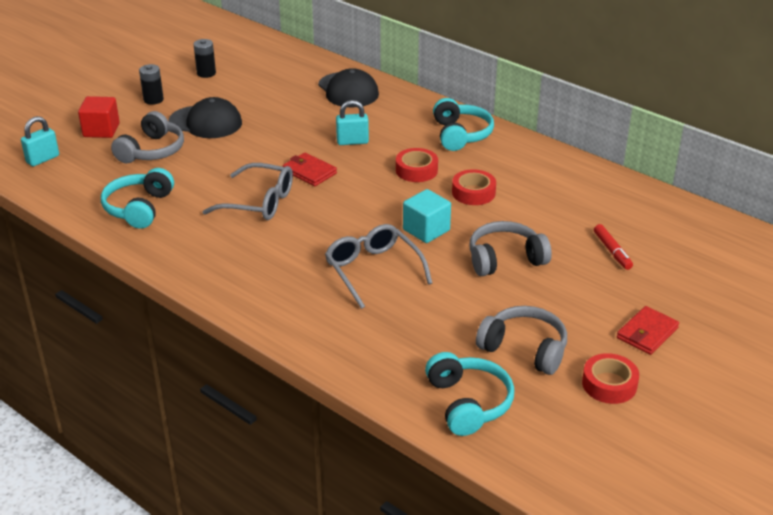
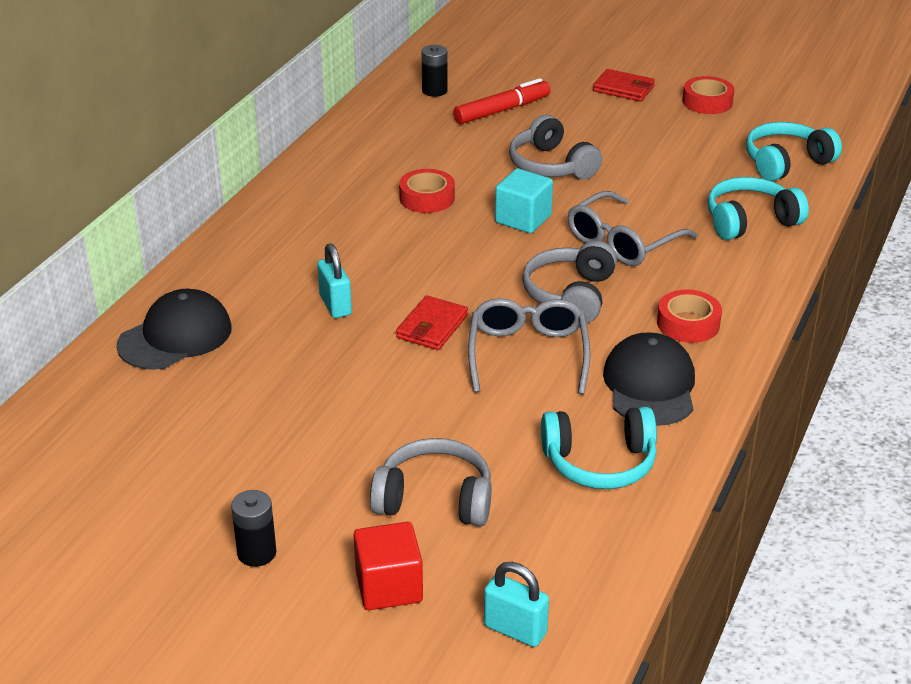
camera: 105 degrees left, 0 degrees up
black cap [168,97,242,138] -> black cap moved to [603,332,695,426]
black battery [193,39,216,78] -> black battery moved to [421,45,448,97]
red tape [396,148,438,182] -> red tape moved to [657,290,722,343]
turquoise headphones [433,98,494,151] -> turquoise headphones moved to [707,177,809,240]
grey headphones [476,306,567,375] -> grey headphones moved to [522,241,617,323]
red marker [594,224,633,270] -> red marker [453,78,551,124], size x1.51

